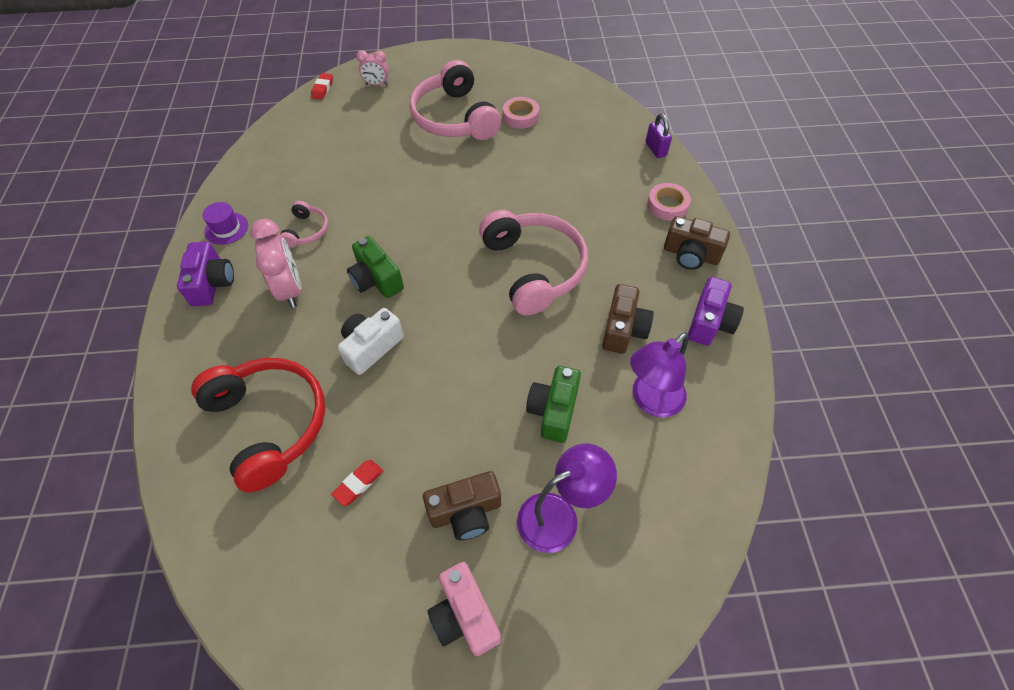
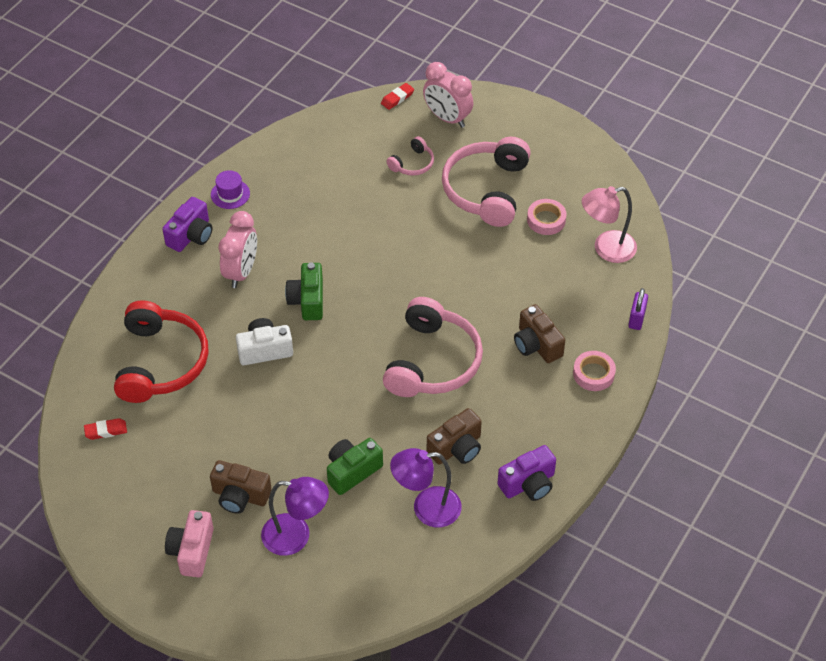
camera: 35 degrees right, 5 degrees down
pink headphones [280,201,328,248] -> pink headphones moved to [387,136,434,176]
red eraser [331,460,383,506] -> red eraser moved to [84,418,127,440]
pink clock [356,50,389,85] -> pink clock [423,62,473,128], size x1.71
brown camera [664,216,730,270] -> brown camera moved to [514,304,565,363]
none -> pink lamp [582,186,637,263]

